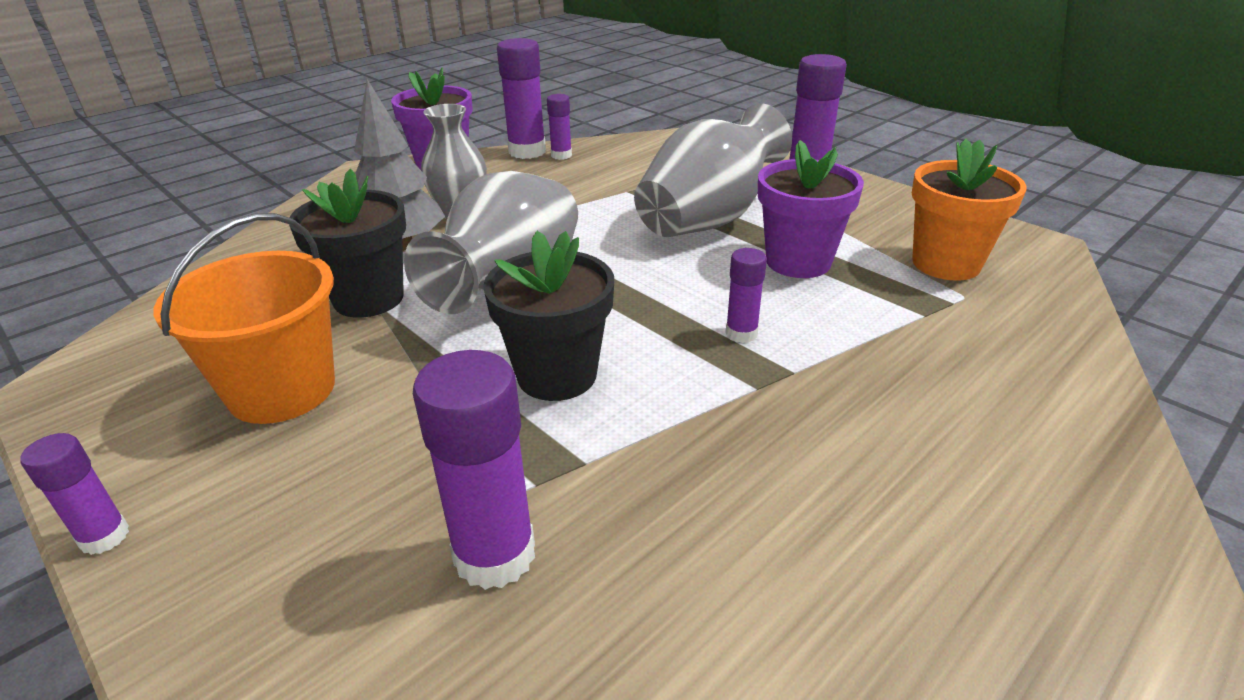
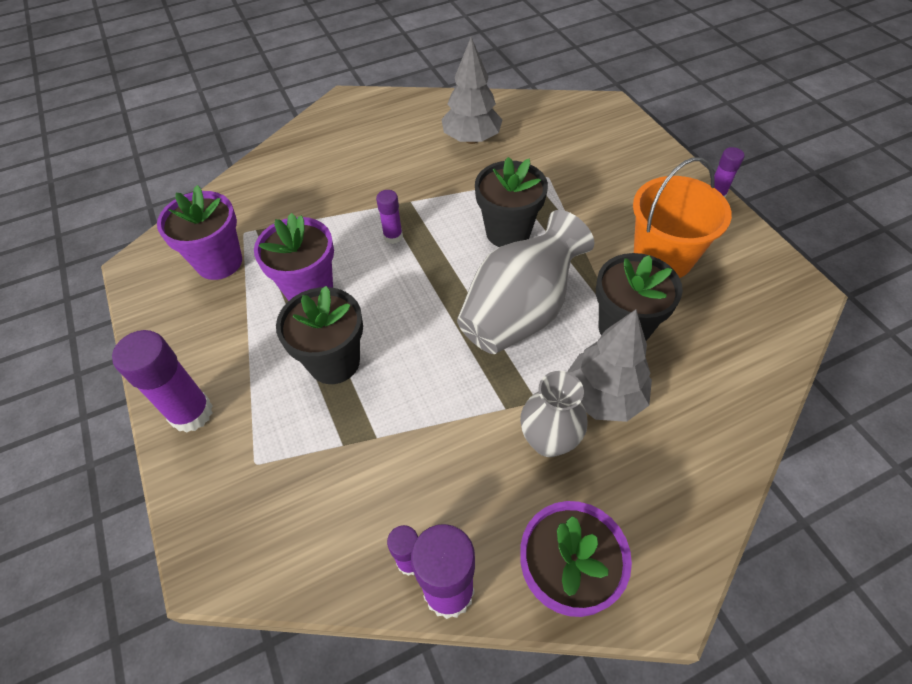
camera: 160 degrees left, 20 degrees up
purple glue stick [413,350,535,590] -> none
grey vase [634,103,792,237] -> black flower pot [276,286,363,384]
orange flower pot [912,139,1027,281] -> purple flower pot [157,185,242,280]
none -> grey tree [441,37,502,144]

